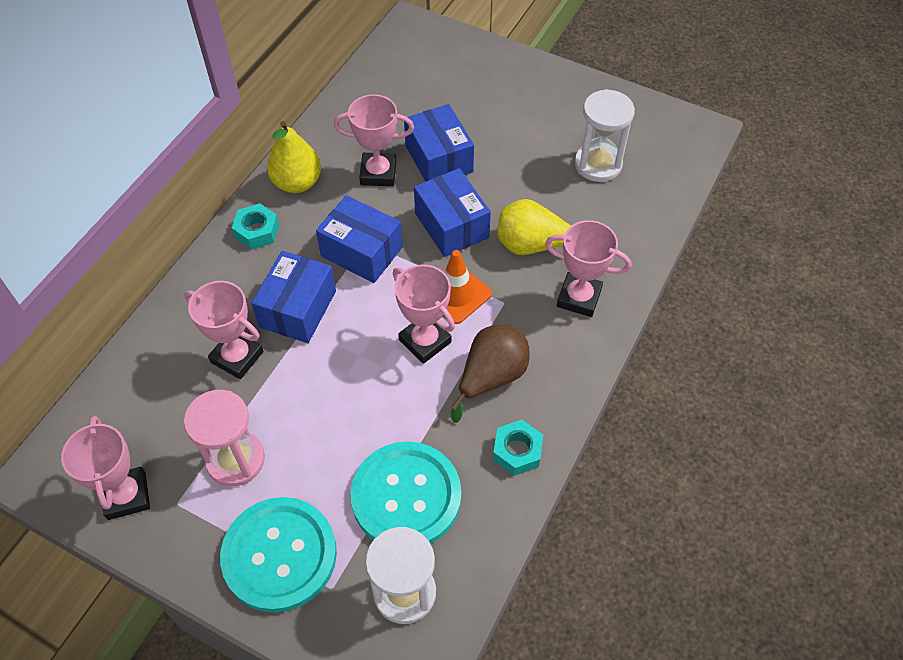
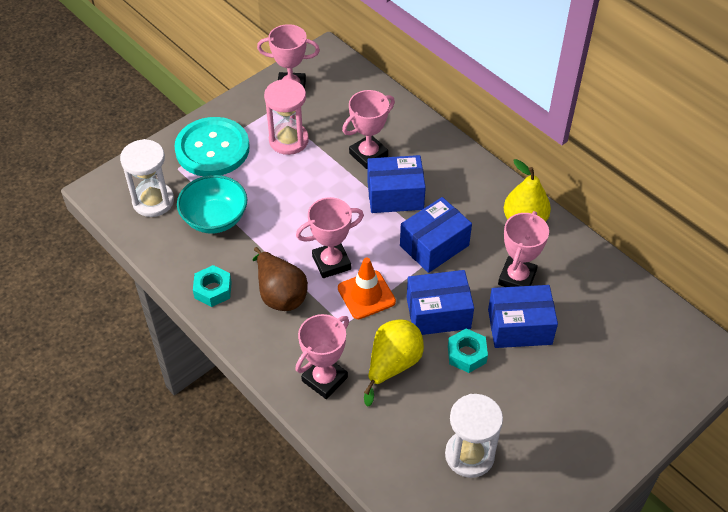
camera: 110 degrees right, 5 degrees down
turquoise nut [232,203,279,250] -> turquoise nut moved to [448,328,488,373]
blue box [251,251,336,343] -> blue box turned 45 degrees counterclockwise [367,155,426,213]
turquoise button [351,441,461,544] -> turquoise bowl [177,175,247,233]

